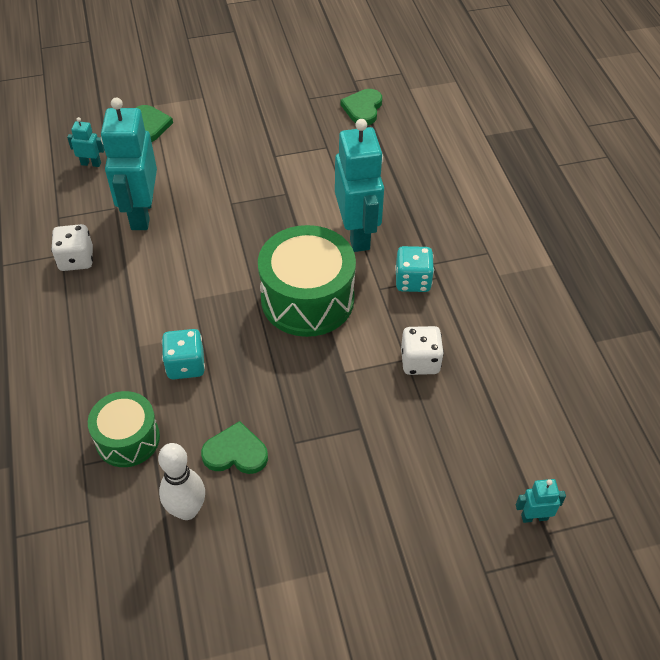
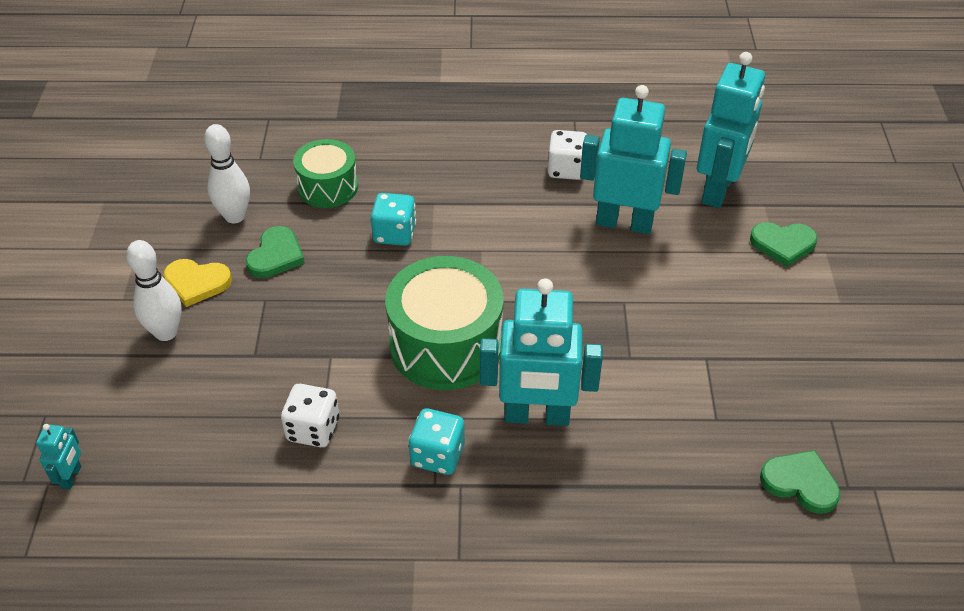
camera: 105 degrees right, 5 degrees down
turquoise robot [67,117,105,167] -> turquoise robot [697,52,765,208], size x2.32
none -> white bowling pin [126,240,182,341]
none -> yellow heart [164,259,232,307]

